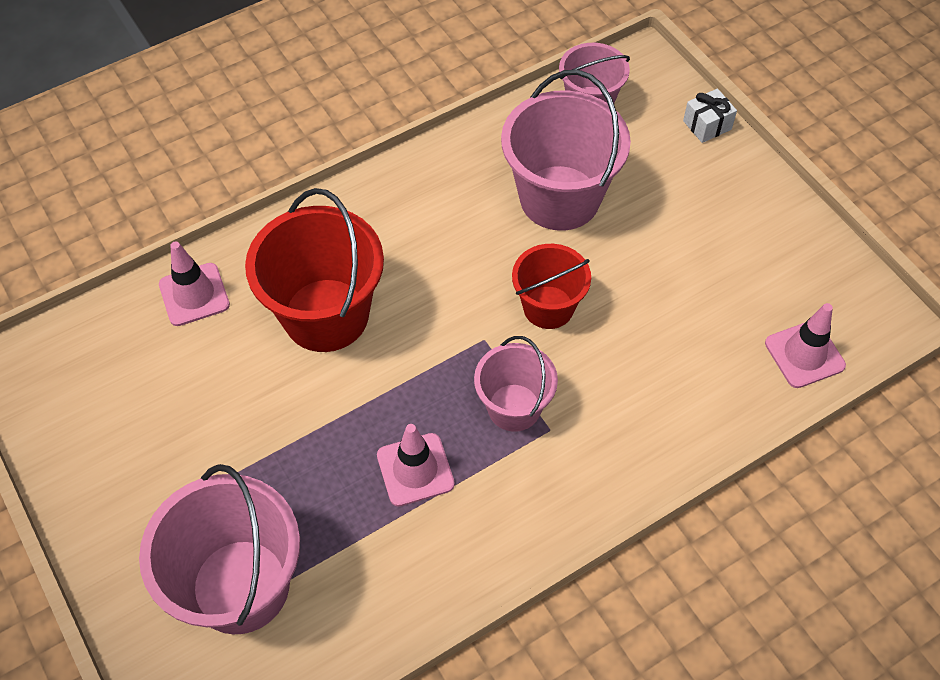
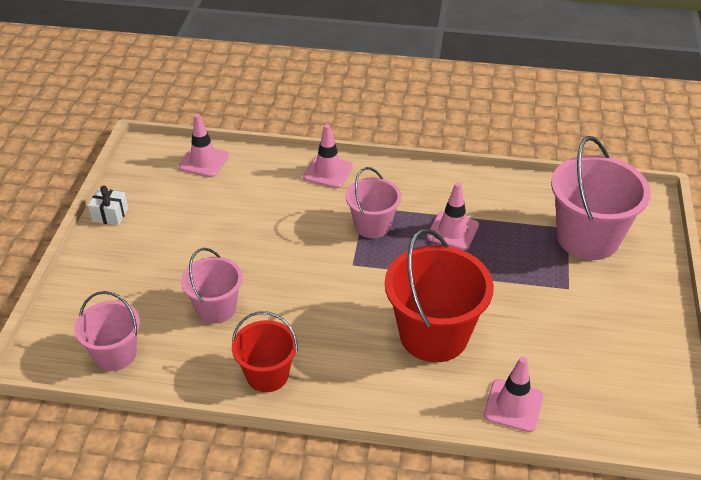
camera: 140 degrees left, 15 degrees down
pink bucket [501,70,631,231] -> pink bucket [181,248,243,324], size x0.59
red bucket [512,244,591,329] -> red bucket moved to [232,311,298,392]
white gift [683,89,737,143] -> white gift moved to [88,186,128,226]
none -> pink traffic cone [303,124,353,188]

